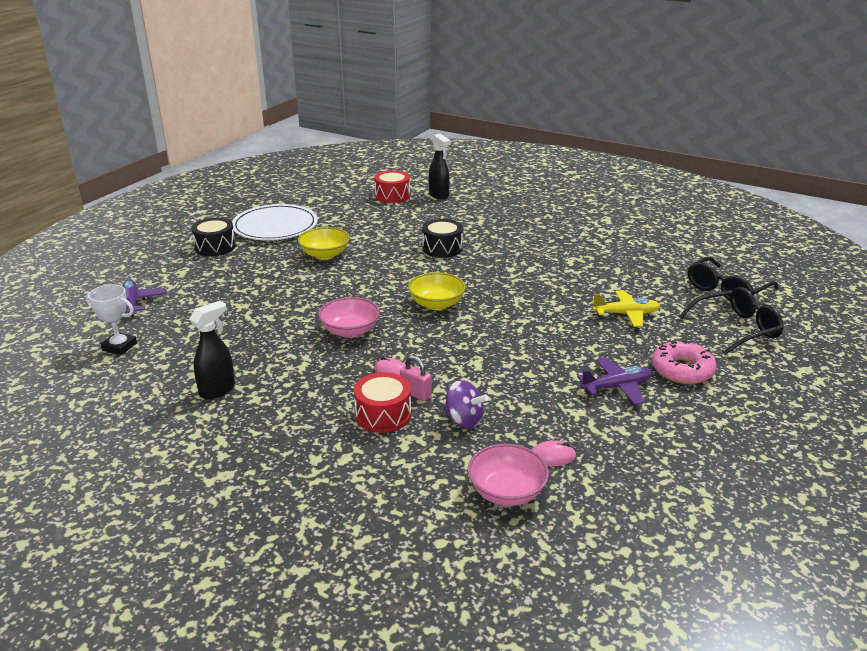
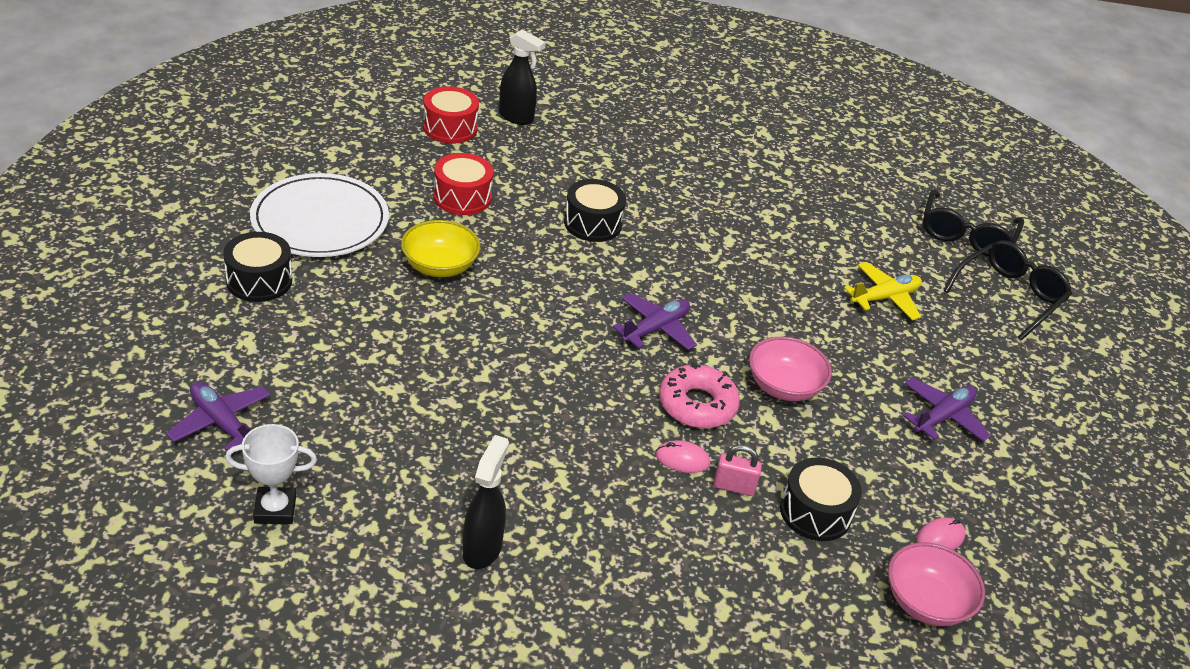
camera: 30 degrees left, 10 degrees up
pink bowl [319,297,380,338] -> pink bowl moved to [749,337,832,401]
red drum [354,372,411,433] -> red drum moved to [433,153,493,215]
yellow bowl [408,272,466,310] -> purple plane [613,293,697,350]
purple spinning top [443,380,489,429] -> black drum [780,458,862,541]
pink donut [652,340,717,384] -> pink donut moved to [659,362,740,428]

